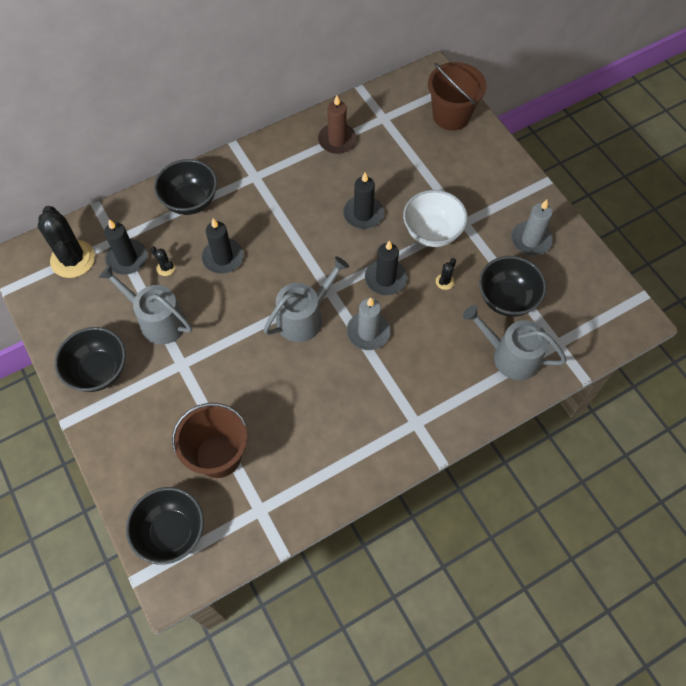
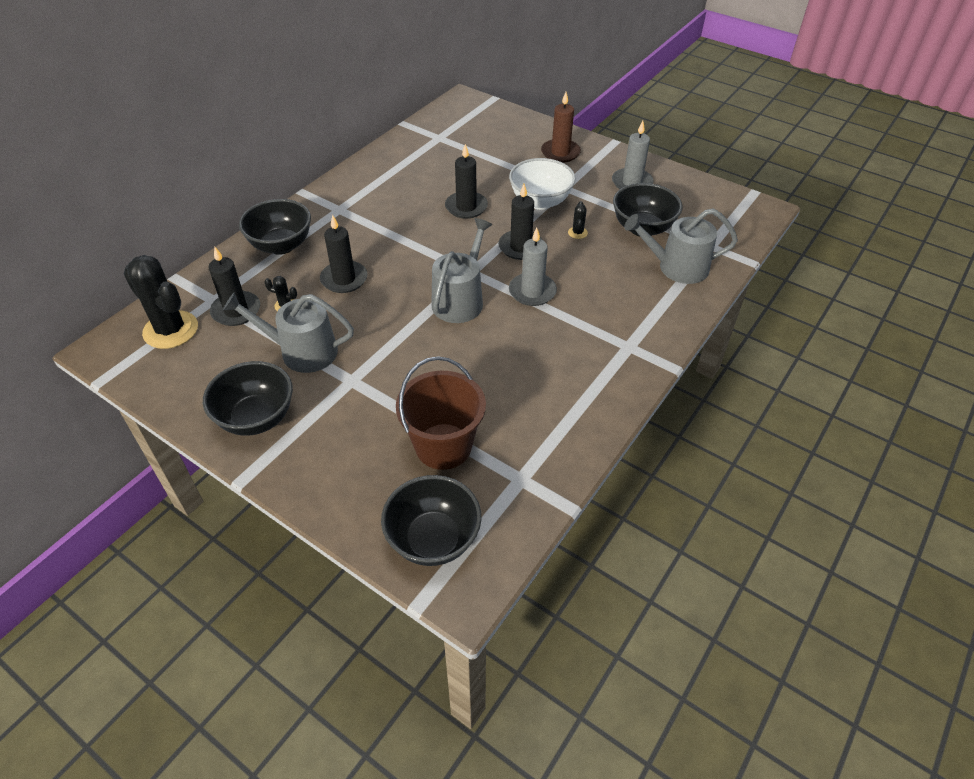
camera: 25 degrees left, 15 degrees down
brown candle [318,95,357,154] -> brown candle moved to [541,92,581,163]
brown bucket [428,62,487,131] -> none

